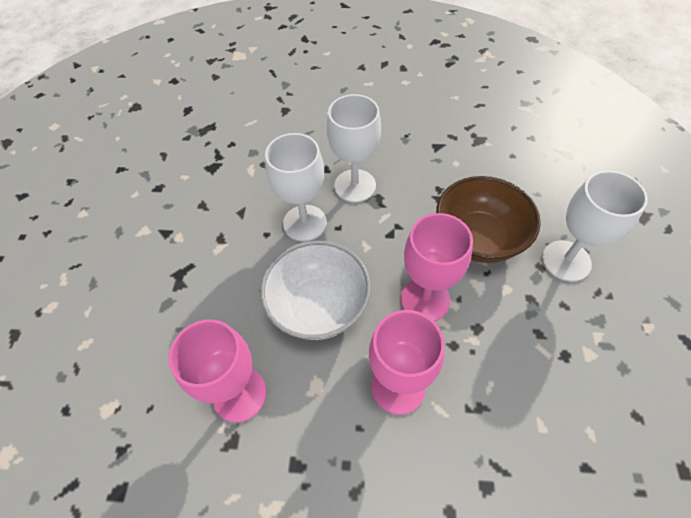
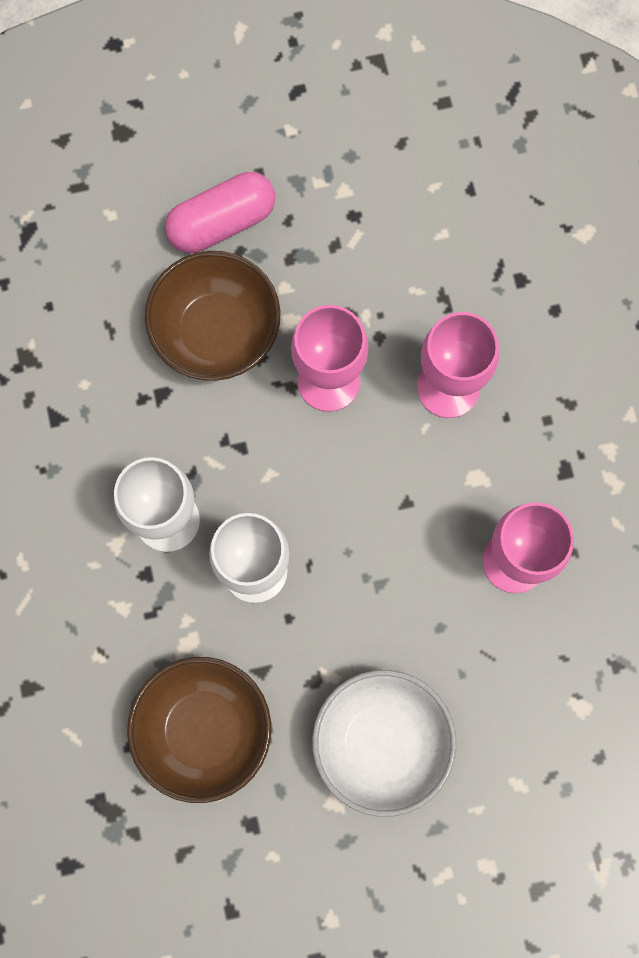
camera: 110 degrees left, 20 degrees up
white bowl [260,241,371,340] -> white bowl moved to [312,670,457,817]
white goblet [542,170,648,282] -> pink capsule [165,172,275,253]
none -> brown bowl [127,657,271,803]

